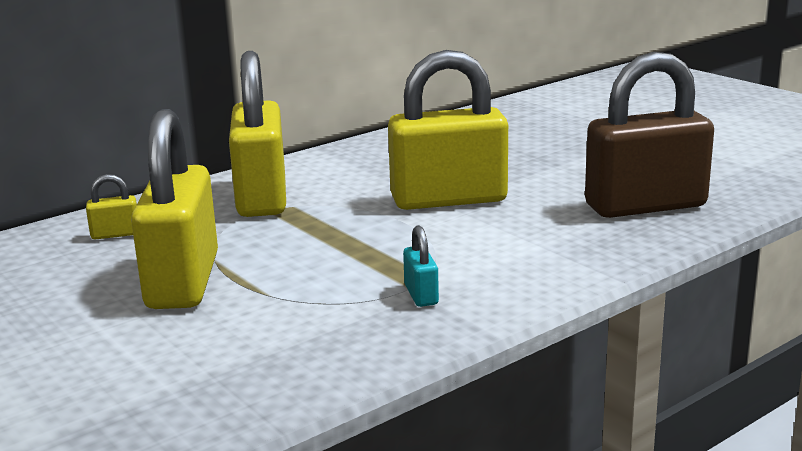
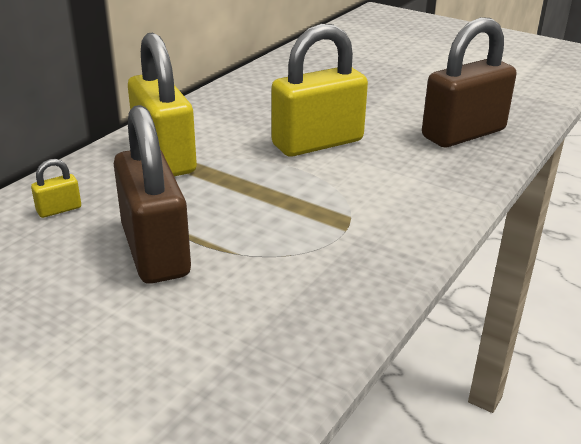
camera: 20 degrees left, 10 degrees up
yellow padlock [131,109,218,309] -> brown padlock [114,105,191,284]
turquoise padlock [403,225,439,307] -> none

